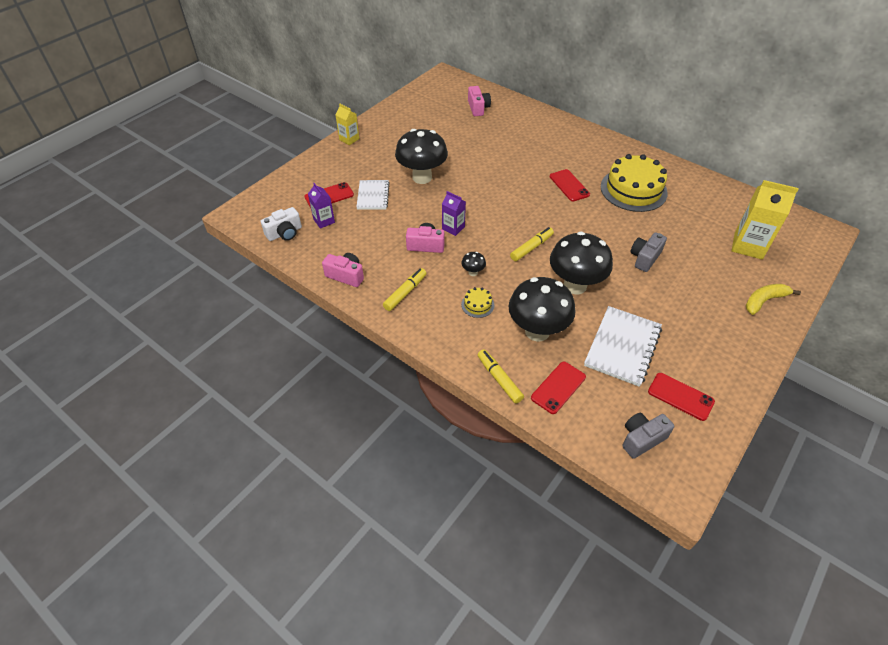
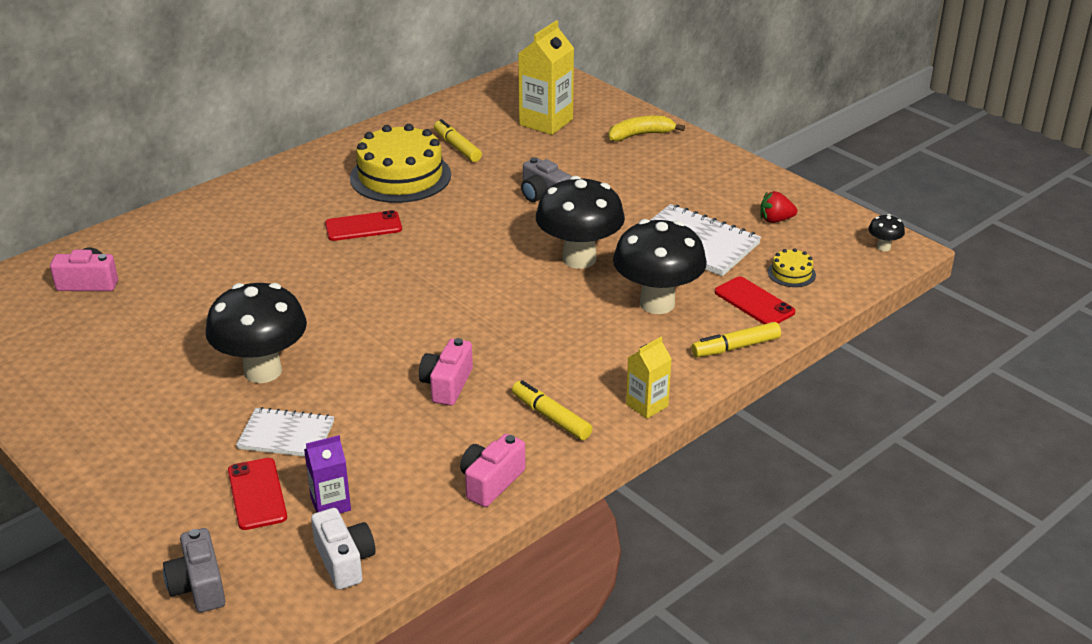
camera: 80 degrees left, 15 degrees down
yellow carton [336,104,359,145] -> yellow carton moved to [626,337,671,419]
purple carton [442,191,466,236] -> none
black mushroom [461,252,486,276] -> black mushroom moved to [868,214,905,251]
yellow cake [461,287,494,318] -> yellow cake moved to [768,248,816,287]
yellow marker [510,227,554,261] -> yellow marker moved to [434,119,482,162]
grey camera [622,413,674,459] -> grey camera moved to [163,528,225,612]
red phone [648,373,715,421] -> red strawberry [760,191,797,223]
yellow banana [746,284,801,315] -> yellow banana turned 90 degrees clockwise [608,116,685,141]

